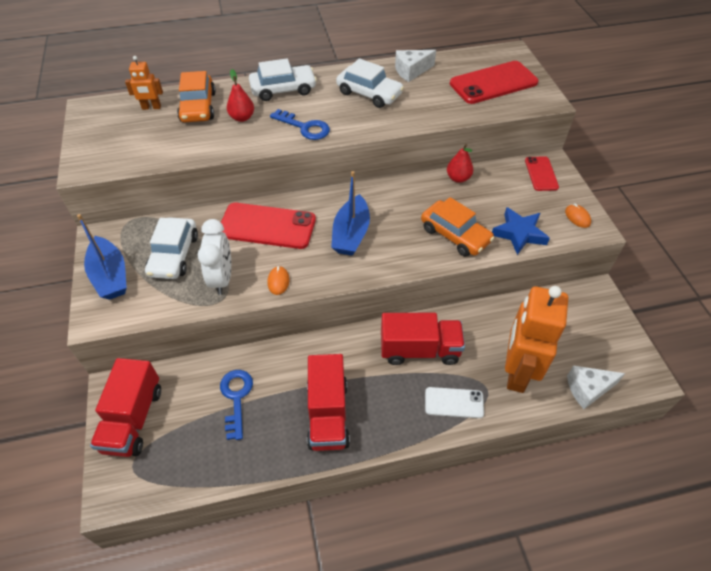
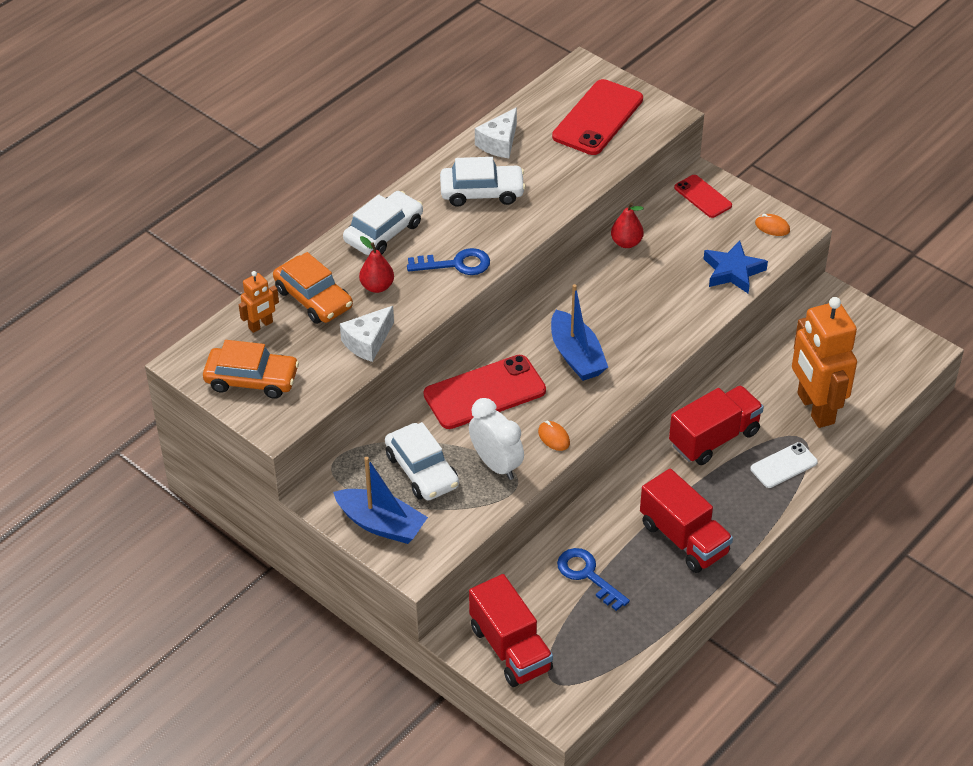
camera: 35 degrees left, 5 degrees down
orange car [421,197,494,257] -> orange car moved to [203,340,299,399]
white cheese [567,365,625,409] -> white cheese moved to [340,306,394,362]

